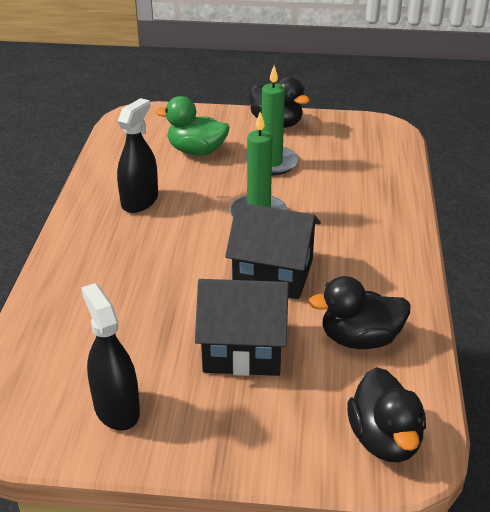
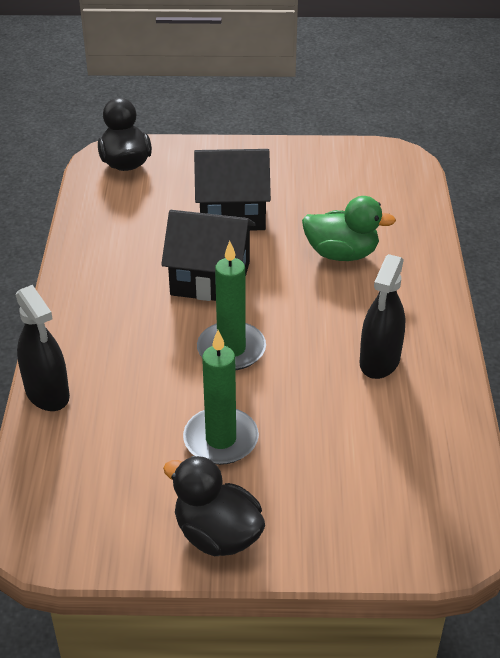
camera: 175 degrees right, 5 degrees up
black spray bottle [81,283,140,430] -> black spray bottle moved to [16,285,70,411]
green duck [155,96,229,156] -> green duck moved to [302,196,396,261]
black duck [308,276,411,349] -> none

